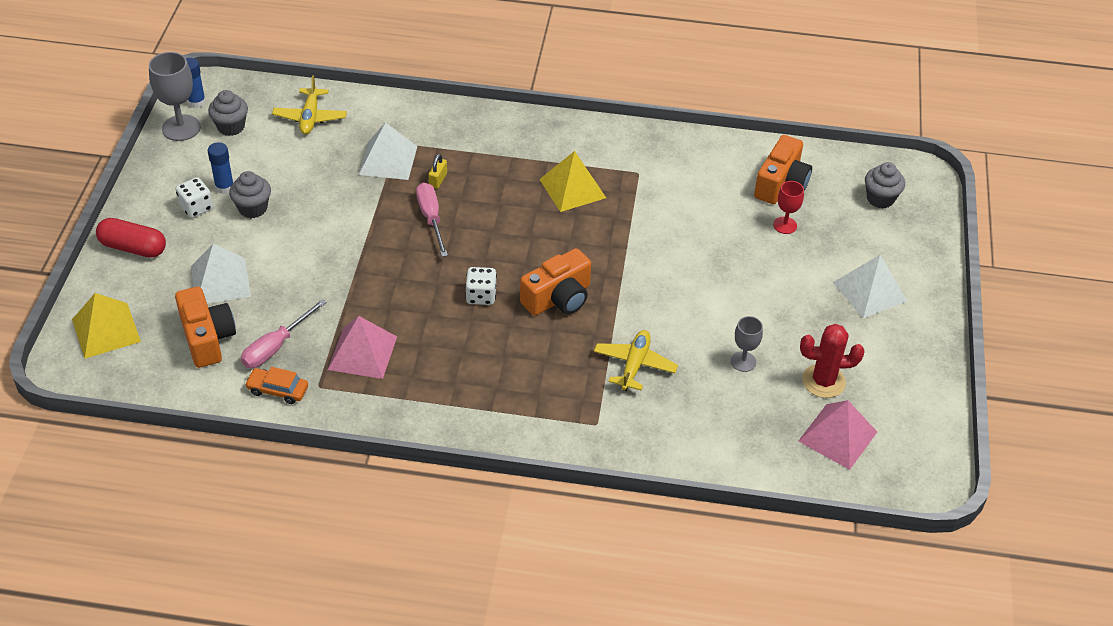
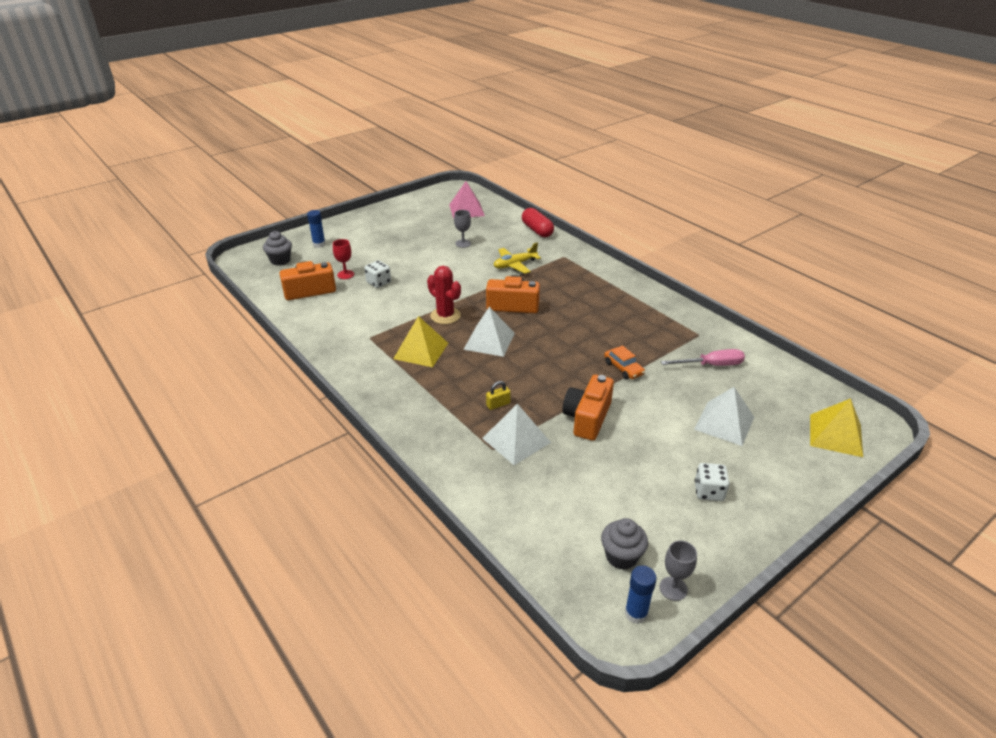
camera: 135 degrees left, 10 degrees down
red capsule [96,218,166,258] -> red capsule moved to [522,208,554,237]
grey goblet [149,52,201,141] -> grey goblet [659,540,697,601], size x0.59
orange camera [175,286,236,368] -> orange camera moved to [562,375,614,441]
blue glue stick [208,142,233,194] -> blue glue stick moved to [307,210,326,248]
grey cupcake [229,171,271,218] -> none
orange car [245,367,308,404] -> orange car moved to [604,345,645,379]
yellow plane [272,75,347,135] -> none
pink pyramid [328,316,397,379] -> none
pink screwdriver [416,182,448,257] -> none
white dice [465,267,497,305] -> white dice moved to [364,260,391,288]
red cactus [800,324,864,398] -> red cactus moved to [427,266,461,324]
white pyramid [833,255,907,319] -> white pyramid moved to [463,307,515,357]

